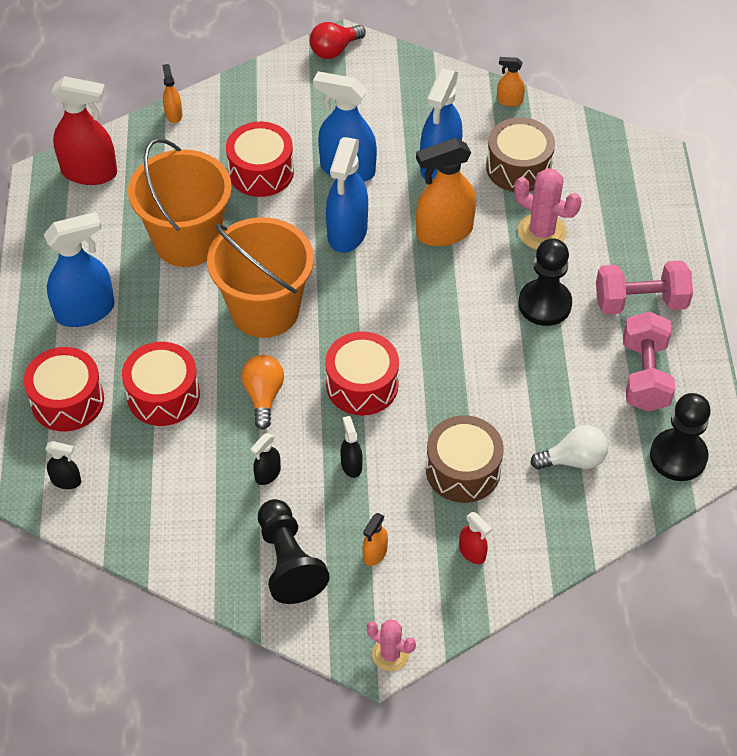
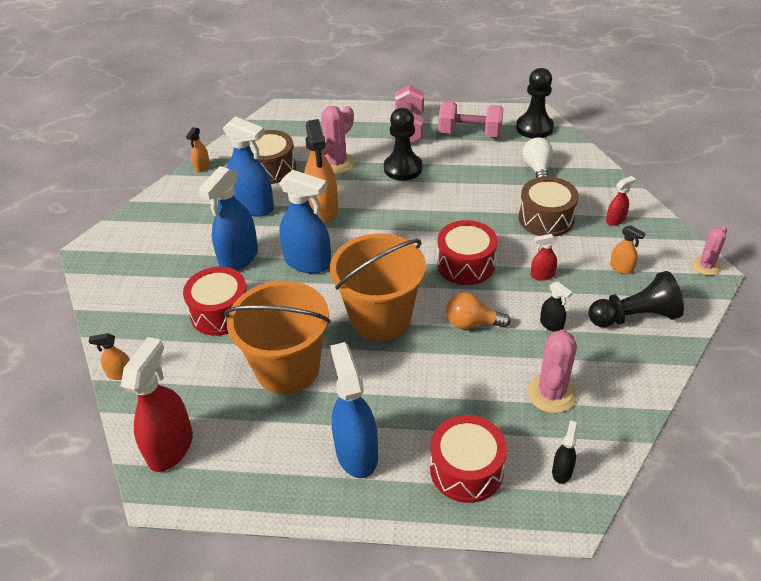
camera: 80 degrees left, 10 degrees down
red drum [122,342,200,426] -> none
red light bulb [310,22,366,59] -> none
black spray bottle [340,416,363,478] -> red spray bottle [531,234,557,281]
none -> pink cactus [527,329,577,413]

